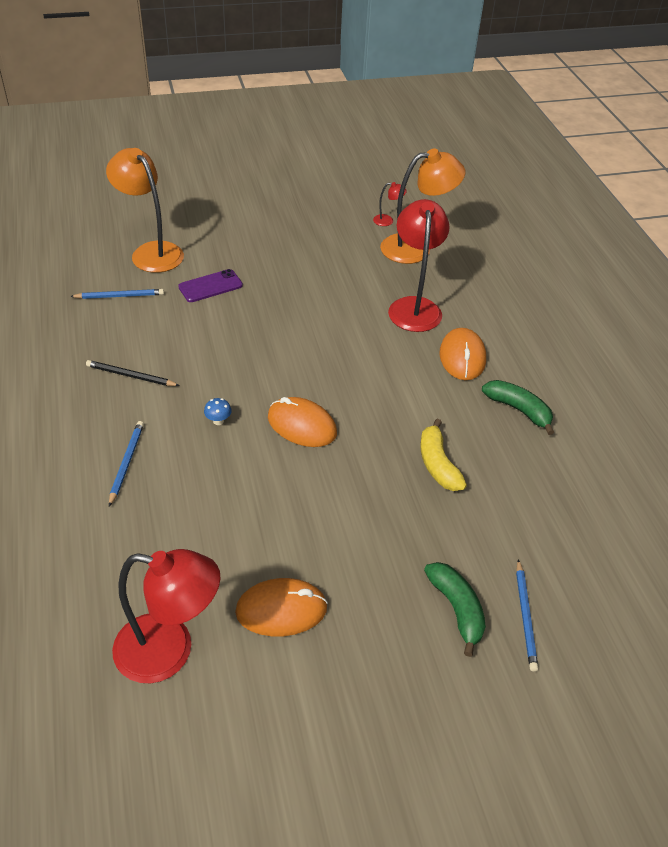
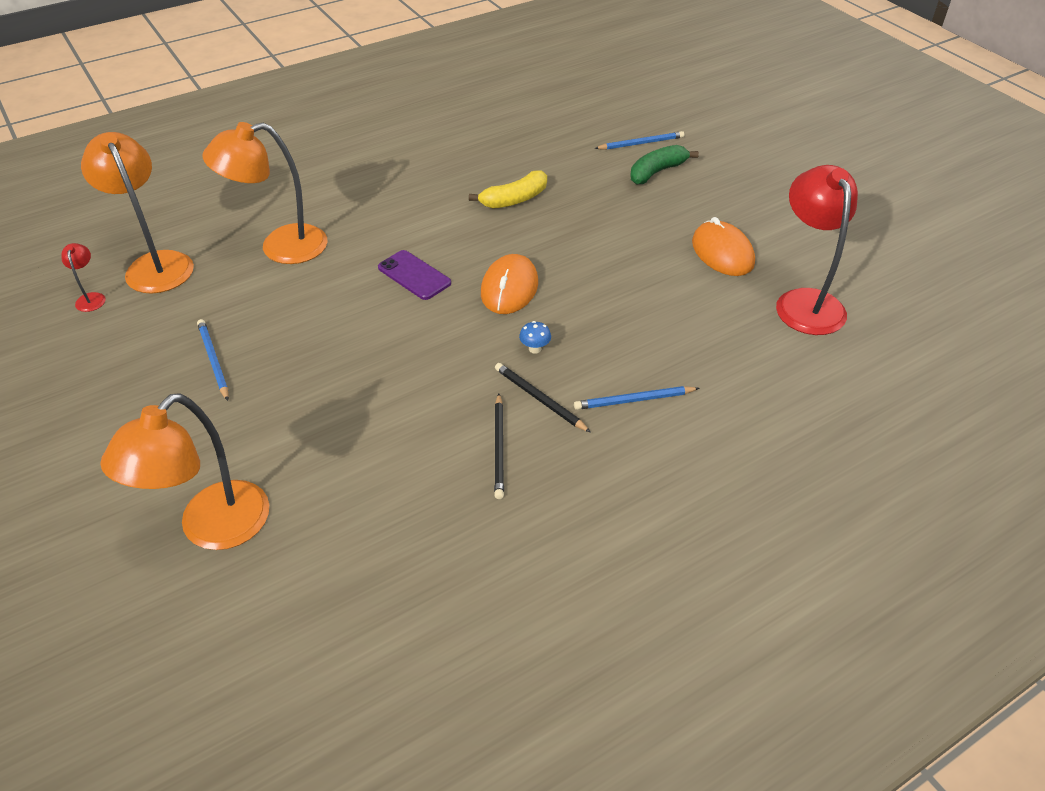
camera: 105 degrees left, 0 degrees up
blue pencil [70,289,164,299] -> blue pencil moved to [197,319,228,401]
purple phone [178,269,243,302] -> purple phone moved to [378,250,451,300]
red lamp [388,199,450,332] -> orange lamp [202,122,327,264]
orange mouse [439,328,486,380] -> none
green banana [482,380,554,435] -> none
none -> black pencil [495,363,591,432]

